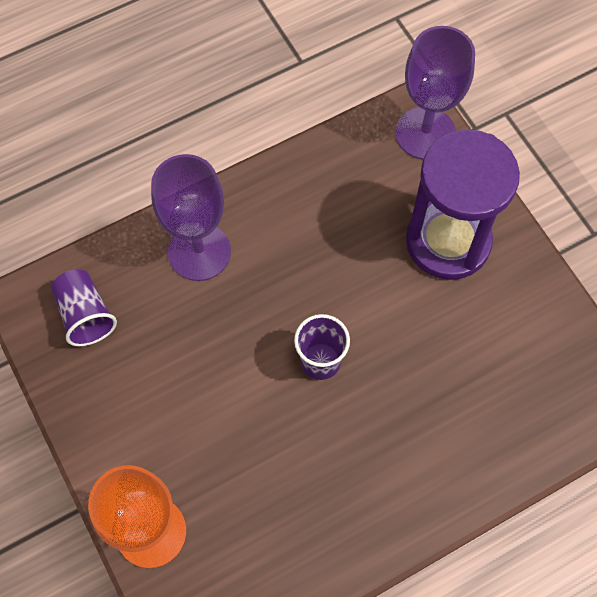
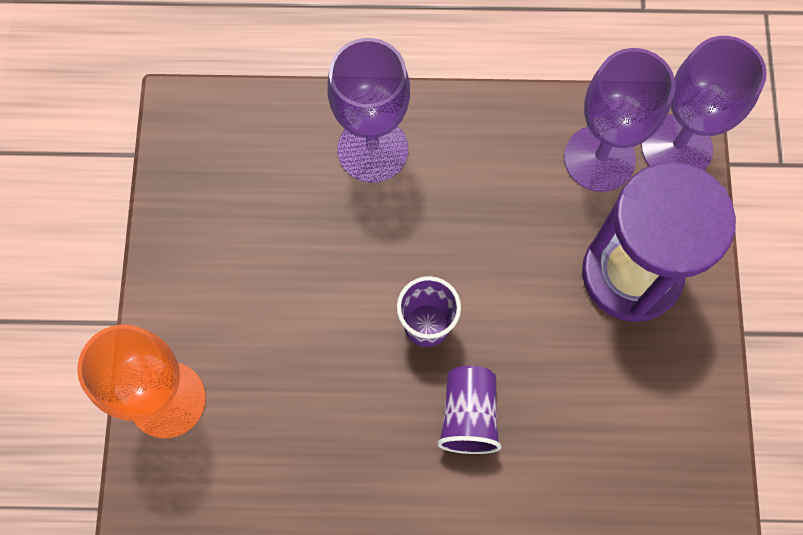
camera: 30 degrees right, 5 degrees up
purple cup [51,270,117,346] -> purple cup moved to [437,366,502,454]
none -> purple goblet [564,48,675,192]

